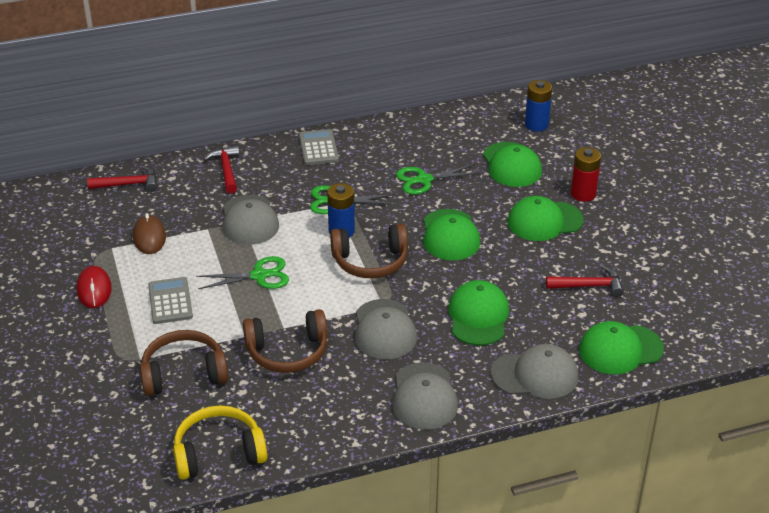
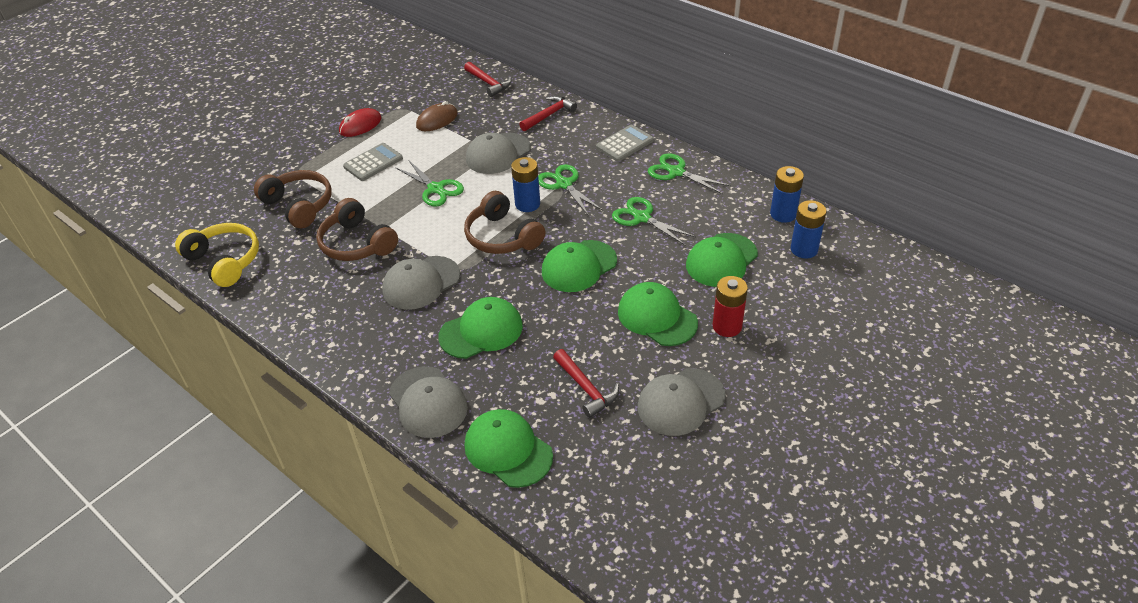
camera: 60 degrees right, 5 degrees up
grey cap [392,362,458,430] -> grey cap moved to [638,368,726,436]
none -> green scissors [648,153,731,194]
none -> blue battery [770,166,804,223]

